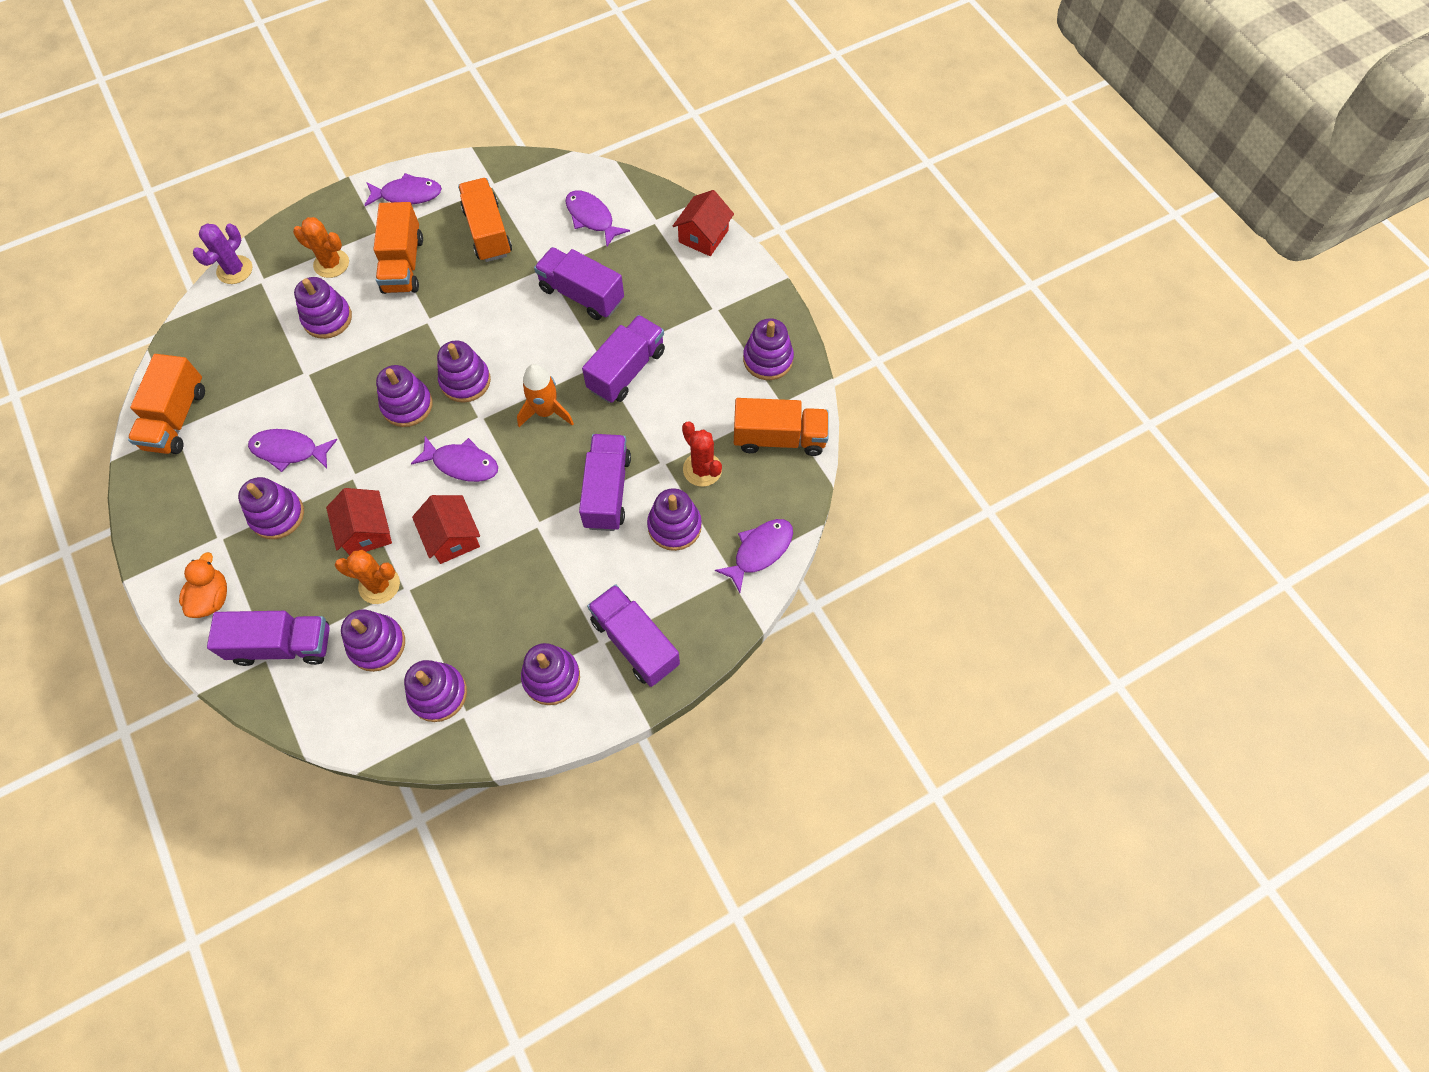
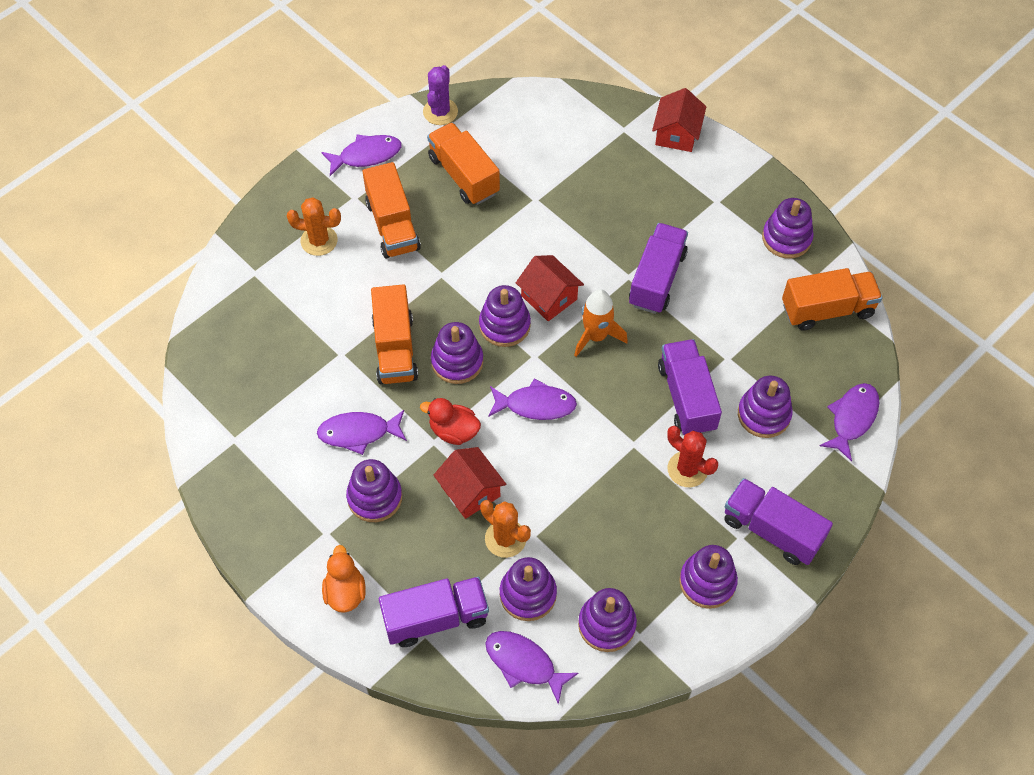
camera: 15 degrees left, 5 degrees down
orange truck [128,354,205,454] -> orange truck moved to [371,284,418,384]
purple cactus [193,224,252,284] -> purple cactus moved to [423,65,458,125]
purple stacking toy [294,277,352,339] -> none
orange cactus [335,550,400,604] -> orange cactus turned 45 degrees clockwise [480,500,531,558]
red house [412,495,480,564] -> red house moved to [516,255,584,321]
purple truck [534,247,624,320] -> none
purple fish [565,190,630,246] -> purple fish moved to [485,631,579,704]
red cactus [682,422,722,487] -> red cactus moved to [667,426,718,487]
none -> red duck [420,398,481,445]

